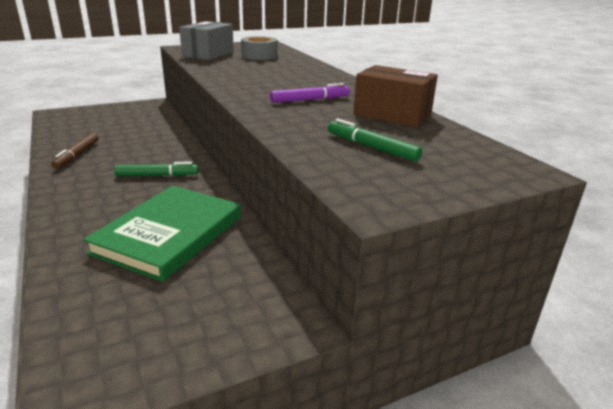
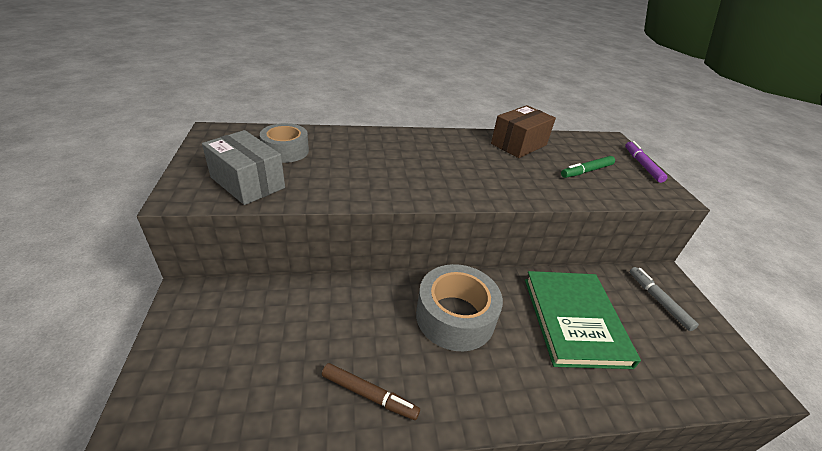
camera: 75 degrees left, 10 degrees up
green book [83,186,241,282] -> green book turned 45 degrees clockwise [525,271,641,369]
green marker [114,162,198,176] -> grey tape [416,264,503,351]
purple marker [270,83,350,103] -> purple marker moved to [625,141,667,183]
none -> grey marker [630,267,699,331]

